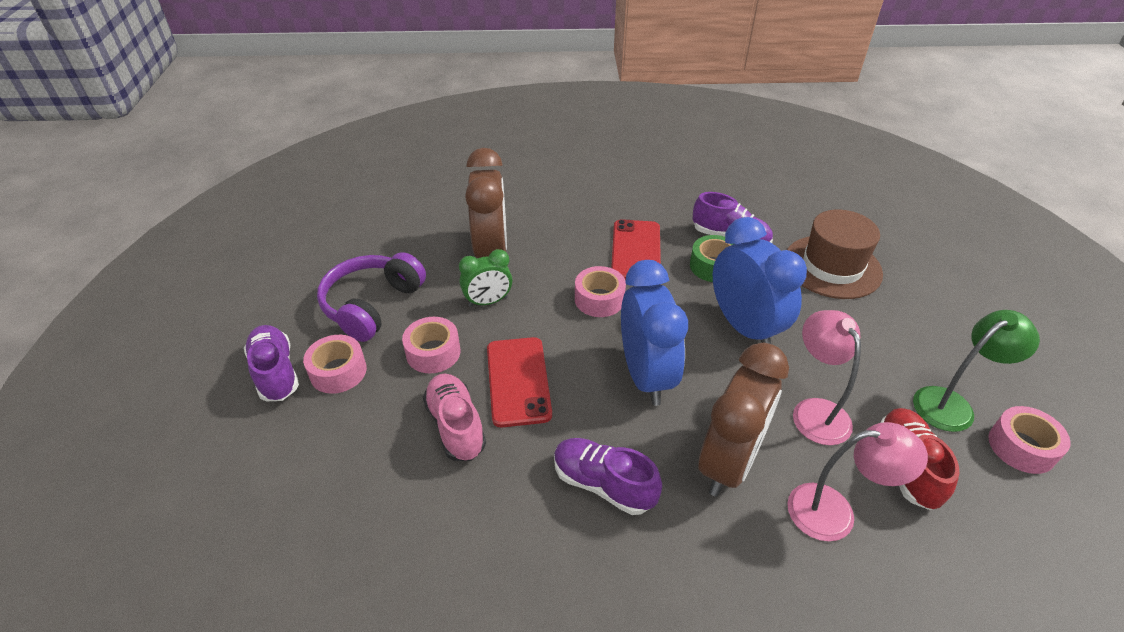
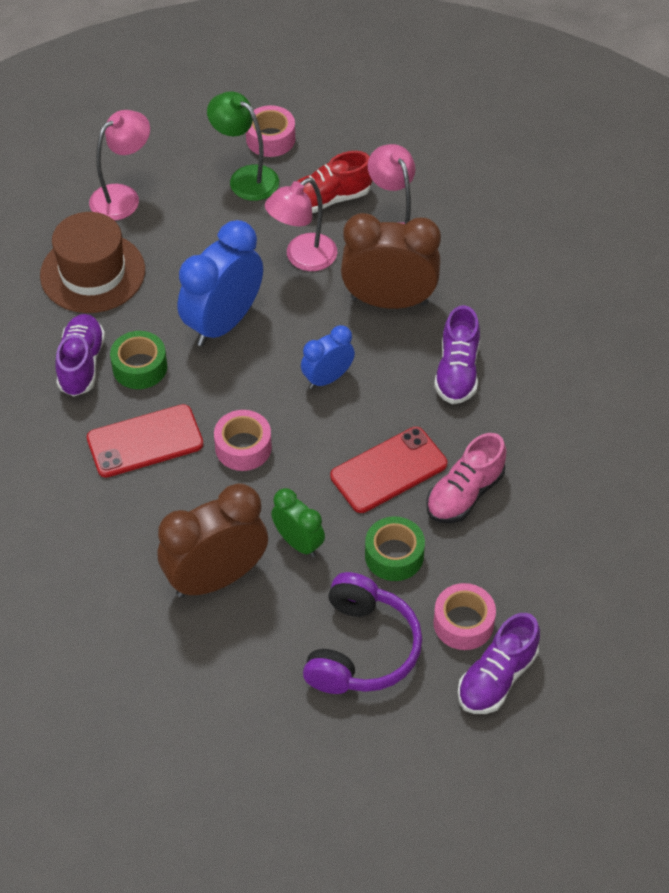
camera: 115 degrees left, 10 degrees up
purple headphones [317,252,426,342] -> purple headphones turned 75 degrees counterclockwise [303,572,422,694]
pink tape [402,317,460,373] -> green tape [365,516,425,581]
blue clock [621,260,688,406] -> blue clock [301,325,355,389], size x0.55
none -> pink lamp [89,110,150,220]

